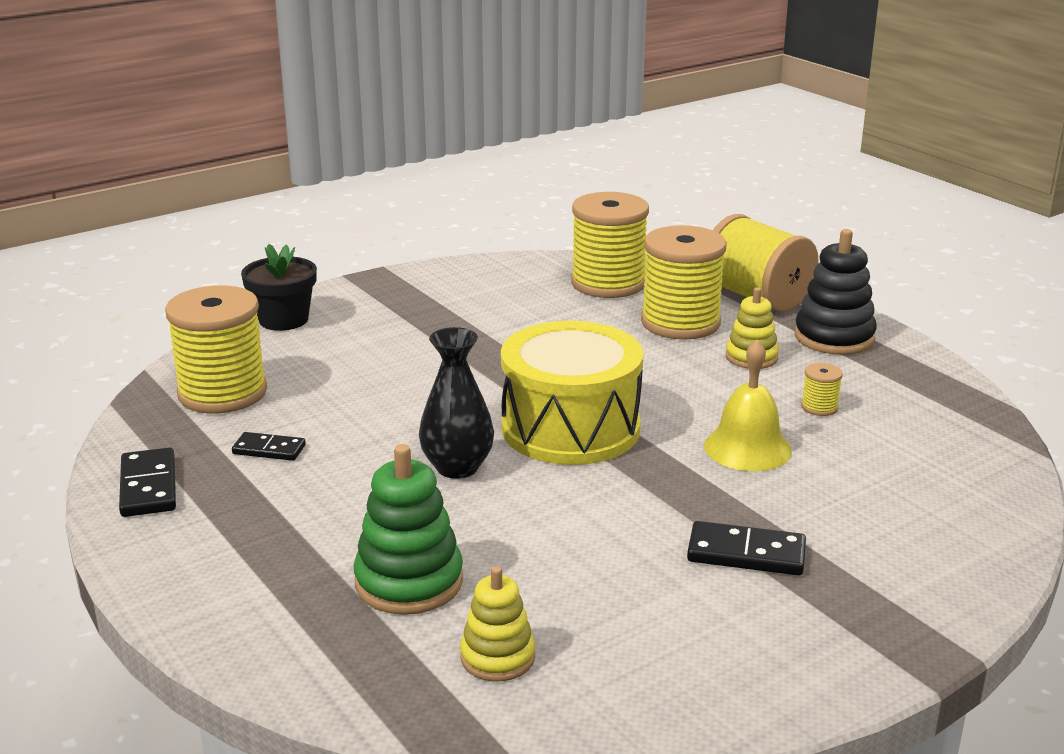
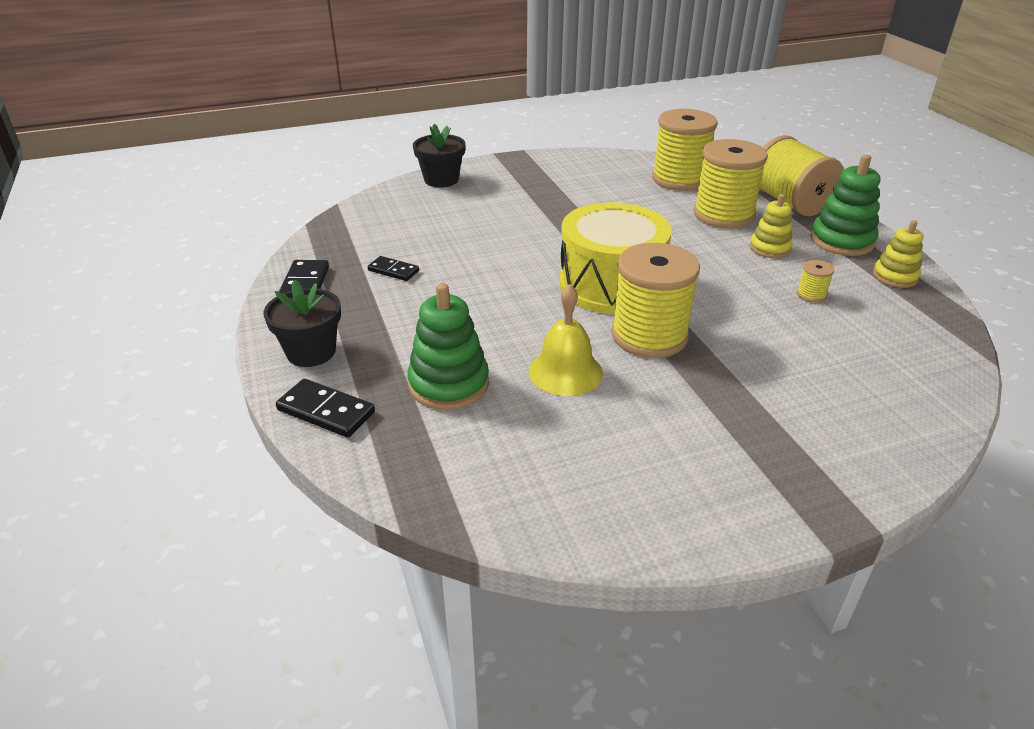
camera: 15 degrees right, 10 degrees up
yellow spool [165,285,267,414] -> yellow spool moved to [611,243,700,358]
black vase [419,327,494,479] -> none
yellow stacking toy [460,566,535,682] -> yellow stacking toy moved to [873,220,923,288]
black domino [687,521,806,576] -> black domino moved to [276,379,375,438]
yellow bell [704,339,792,471] -> yellow bell moved to [529,284,603,396]
black stacking toy [795,229,877,355] -> green stacking toy [810,154,880,256]
none -> black flower pot [264,280,341,367]

